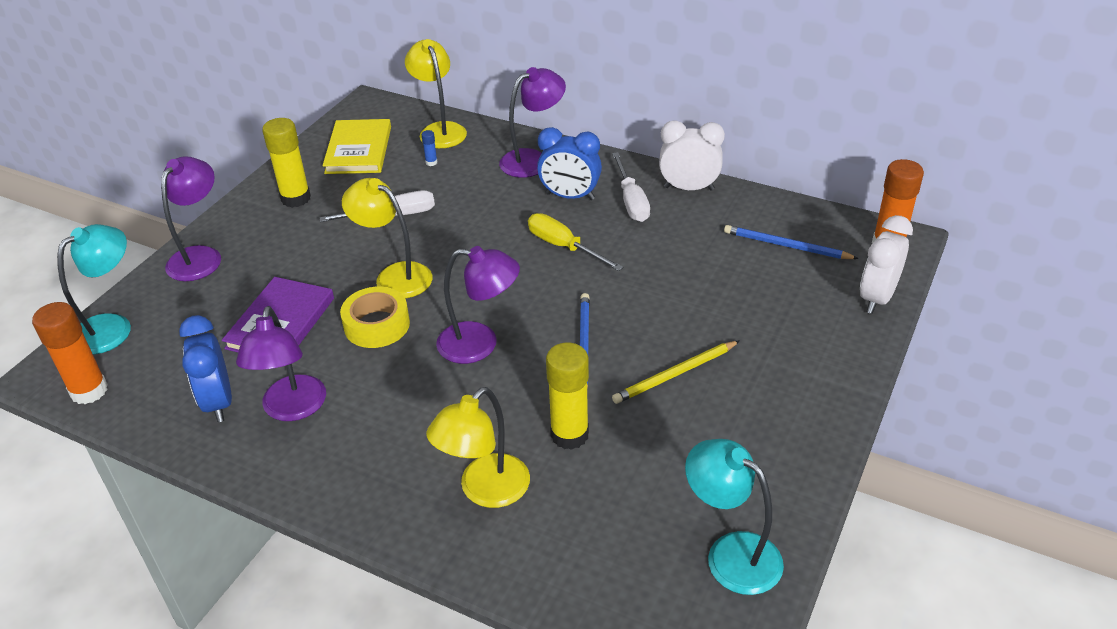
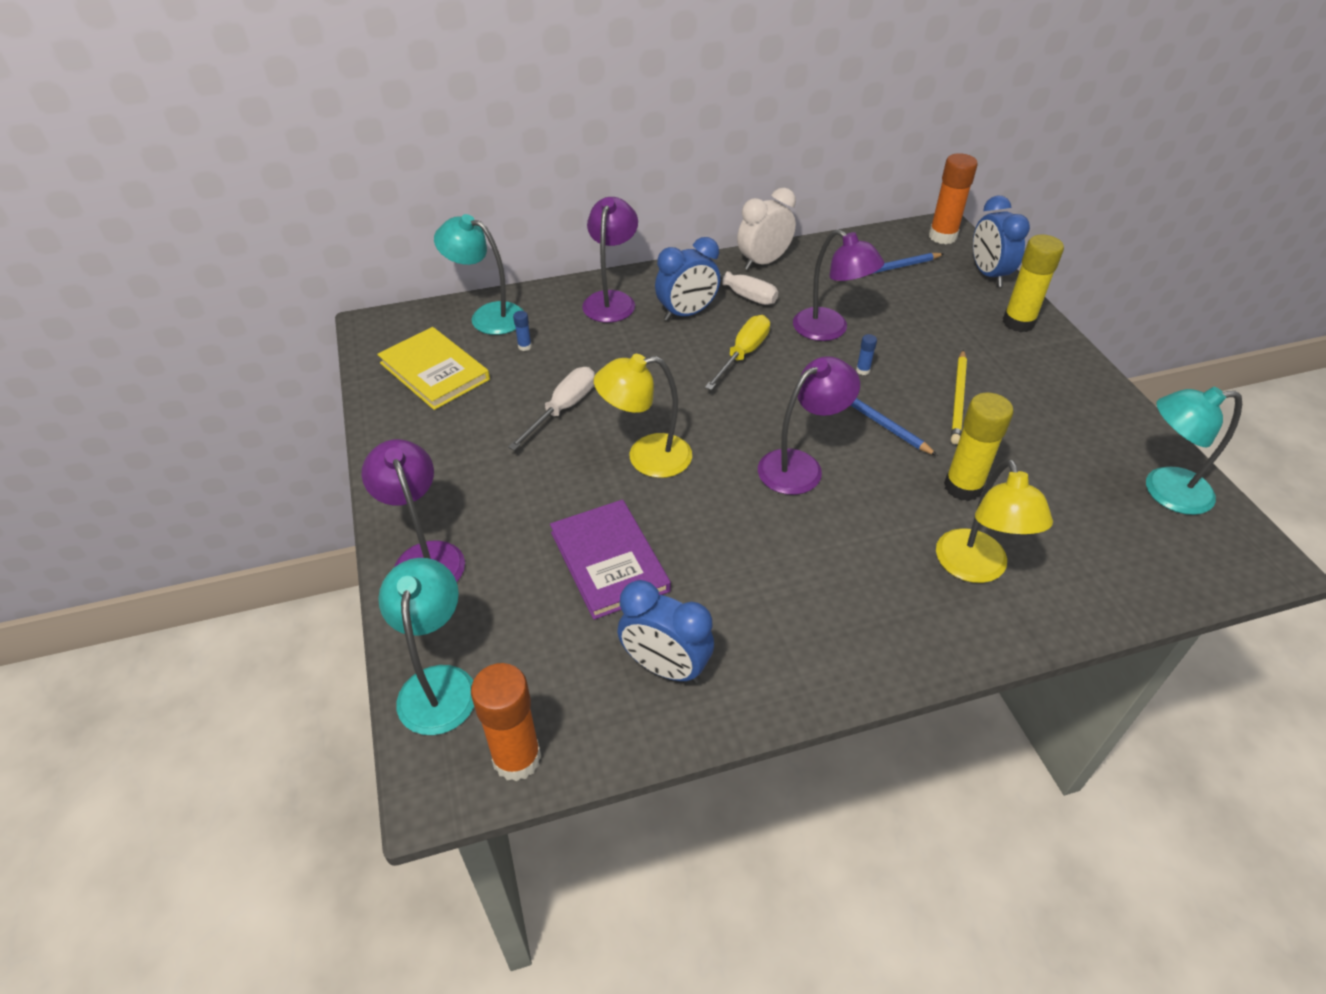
camera: 45 degrees left, 5 degrees up
purple lamp [236,306,326,421] -> purple lamp moved to [793,229,884,341]
yellow glue stick [262,118,311,208] -> yellow glue stick moved to [1003,234,1064,332]
yellow tape [340,287,410,348] -> none
yellow lamp [405,39,467,148] -> turquoise lamp [434,214,524,335]
yellow screwdriver [528,213,623,271] -> yellow screwdriver turned 120 degrees clockwise [705,315,770,390]
white clock [860,215,913,314] -> blue clock [973,195,1030,287]
none -> blue glue stick [856,334,877,375]

